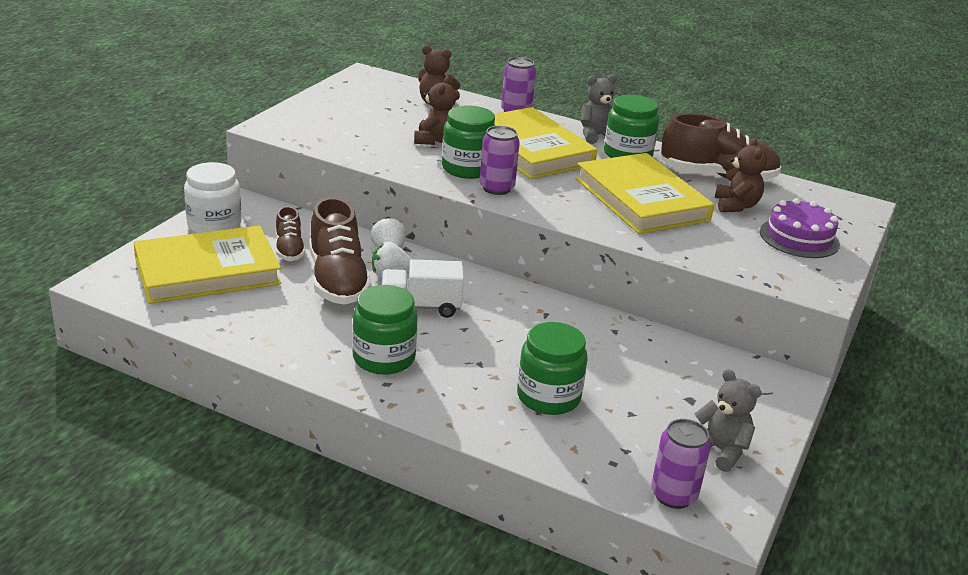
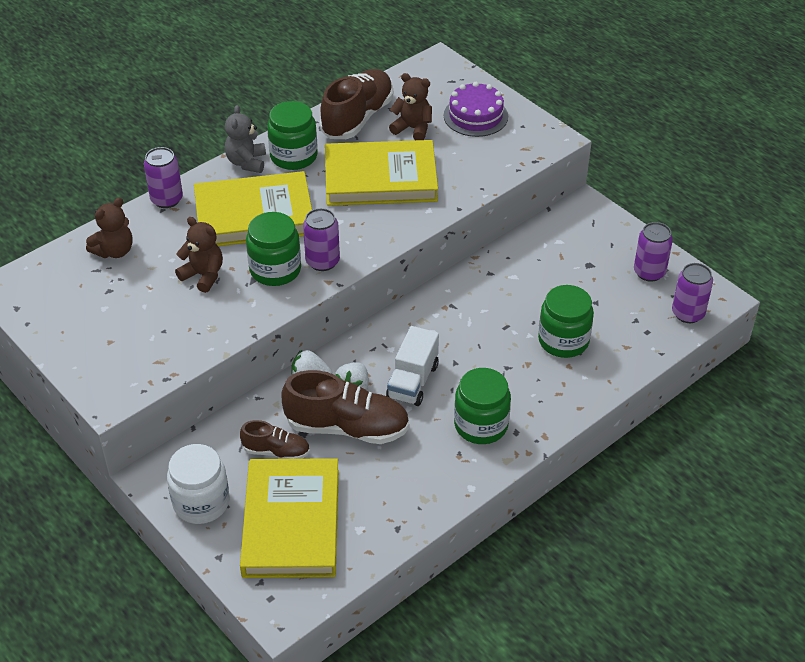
camera: 65 degrees left, 15 degrees up
grey teddy bear [694,369,761,472] -> purple can [634,222,673,282]

